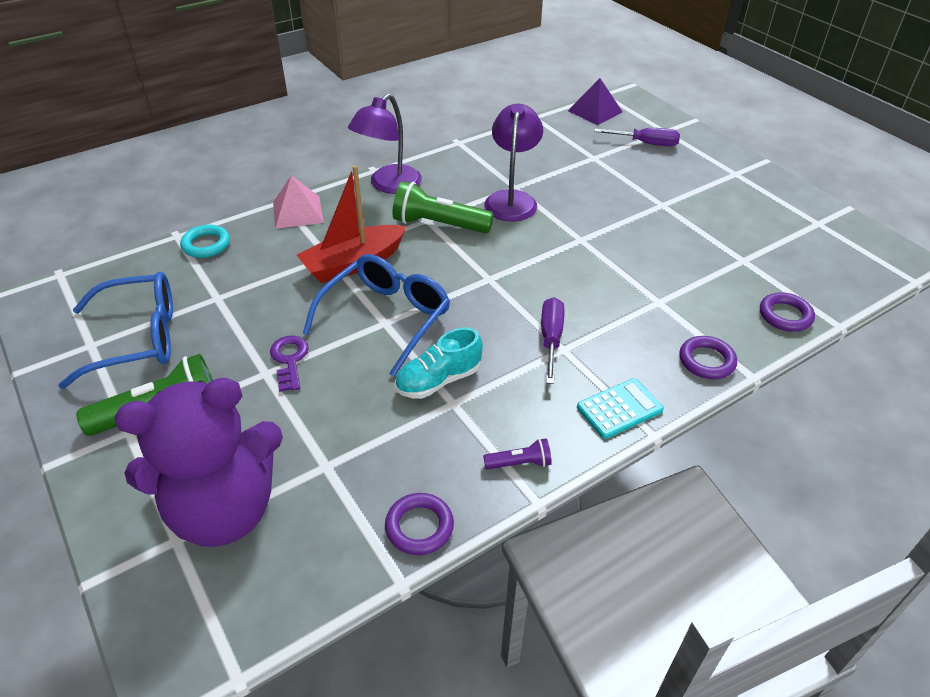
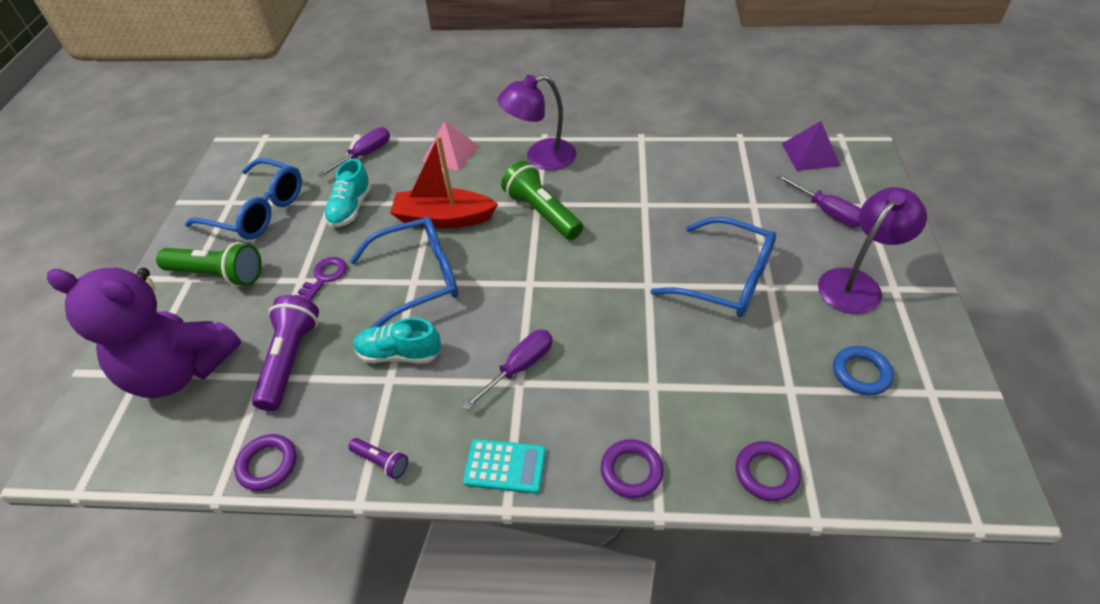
camera: 40 degrees right, 5 degrees up
turquoise ring [180,225,230,258] -> purple screwdriver [318,127,390,177]
purple lamp [484,104,543,221] -> purple lamp moved to [818,187,927,314]
none -> purple flashlight [252,295,319,411]
none -> turquoise shoe [324,159,372,228]
none -> blue glasses [650,217,776,317]
none -> blue ring [833,346,894,395]

